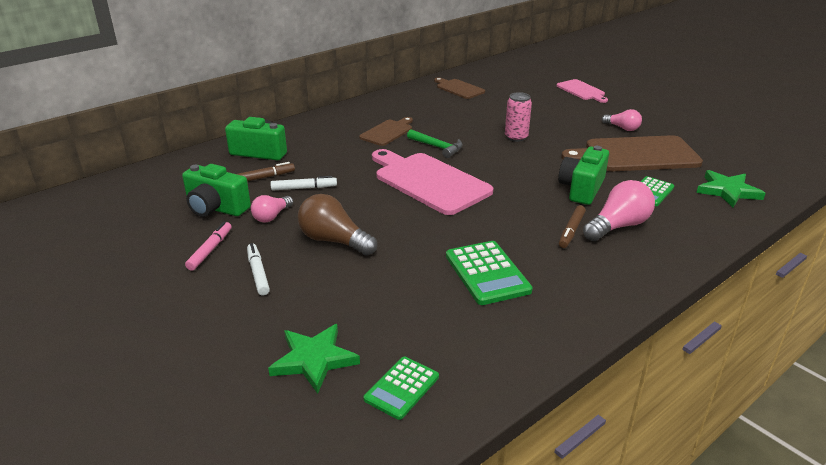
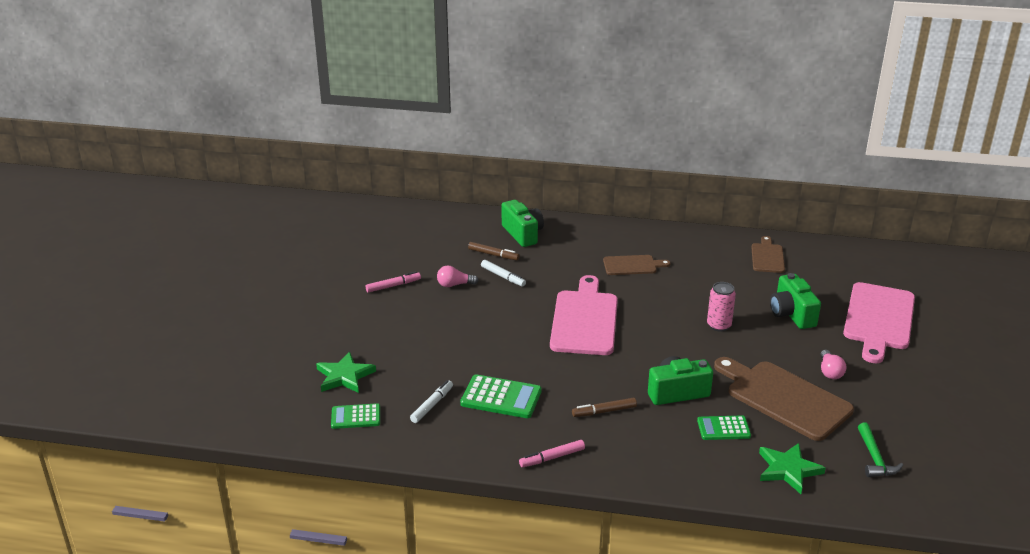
camera: 50 degrees right, 0 degrees up
green camera [182,164,251,217] -> green camera moved to [770,273,821,329]
white marker [247,243,270,296] -> white marker moved to [410,380,453,423]
brown light bulb [298,194,377,255] -> none
green hammer [407,129,463,158] -> green hammer moved to [858,423,903,477]
green calculator [446,241,533,305] -> green calculator turned 105 degrees counterclockwise [460,374,542,418]
pink cutting board [557,79,608,103] -> pink cutting board [843,282,915,363], size x1.85
pink light bulb [583,180,655,241] -> none
none -> pink marker [519,440,585,467]

